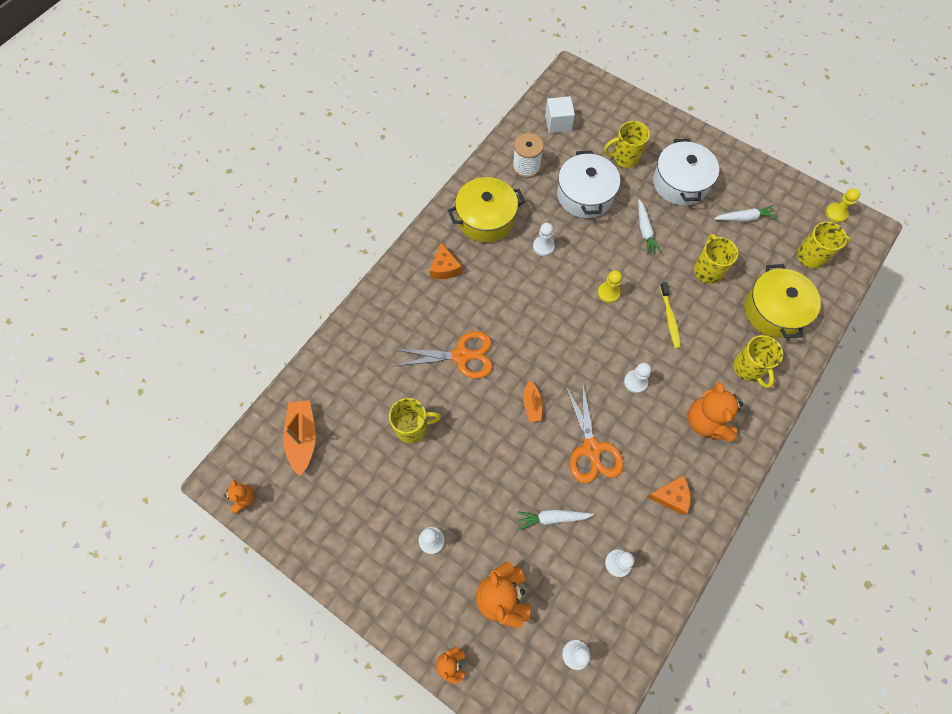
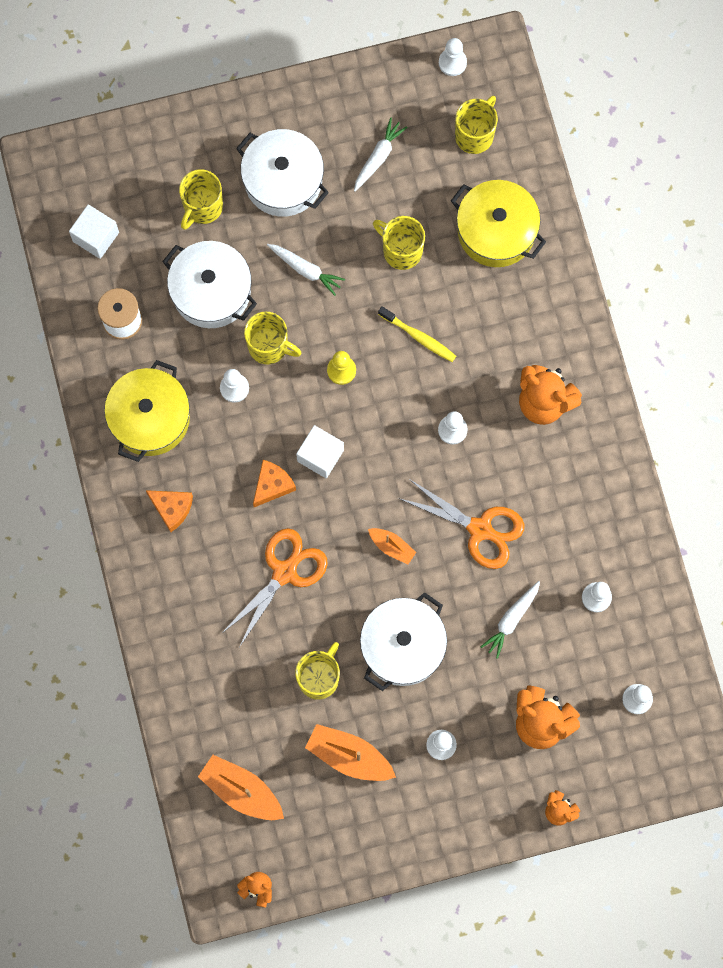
camera: 50 degrees left, 10 degrees up
orange cheese [647,475,691,515] -> orange cheese moved to [253,460,296,507]
yellow mug [733,335,783,388] -> yellow mug moved to [244,311,301,364]
yellow pawn [826,188,860,223] -> white pawn [439,38,467,76]
none -> white cube [296,425,344,478]
none -> orange boat [305,724,396,781]
none -> white pot [360,592,447,691]

